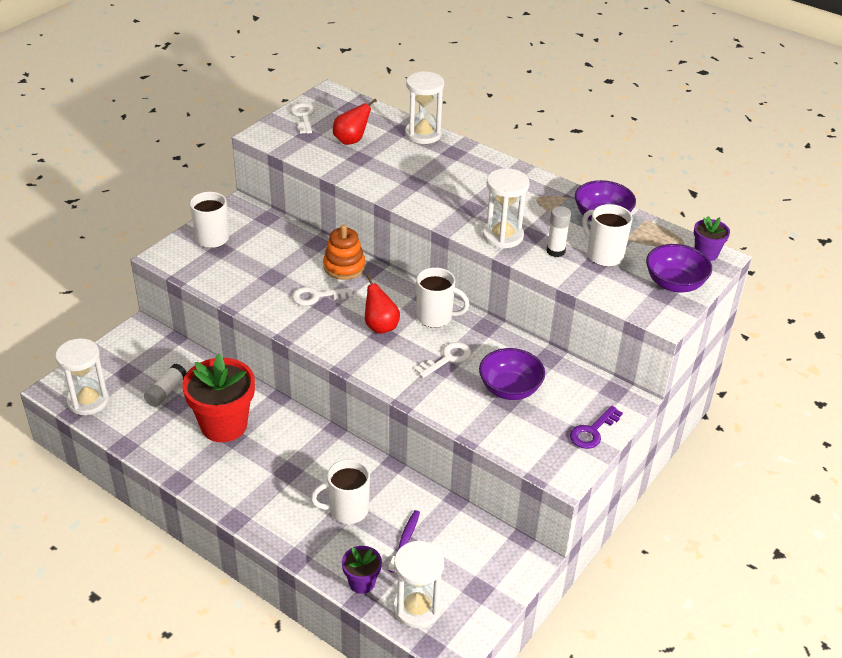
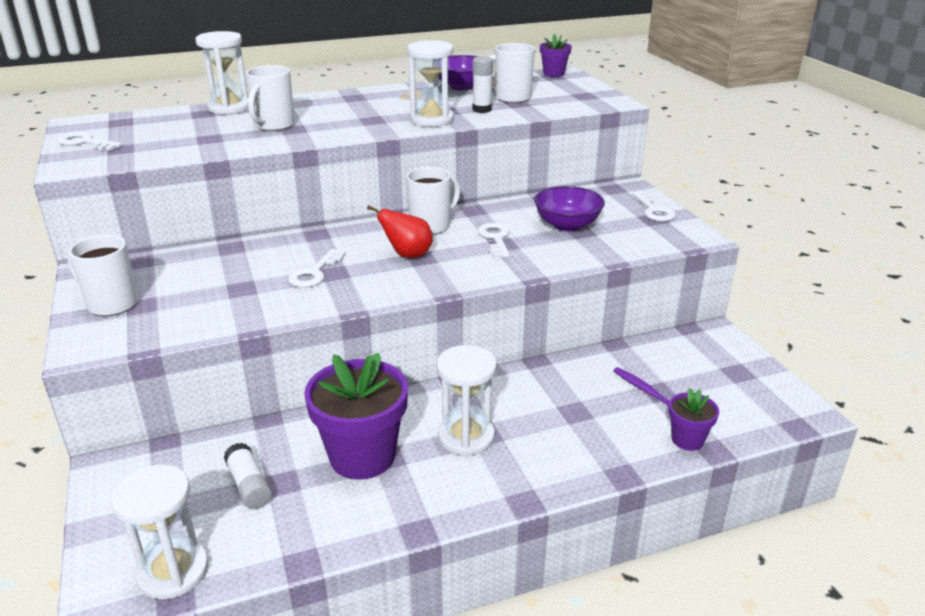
camera: 55 degrees left, 10 degrees down
red flower pot [182,354,255,442] -> purple flower pot [304,353,408,480]
white mug [311,459,370,524] -> white mug moved to [246,65,295,131]
orange stacking toy [323,224,365,280] -> none
red pear [333,99,377,145] -> none
white hourglass [393,541,444,628] -> white hourglass moved to [436,345,497,456]
purple key [570,406,623,449] -> white key [633,191,676,221]
purple bowl [646,244,712,292] -> none

